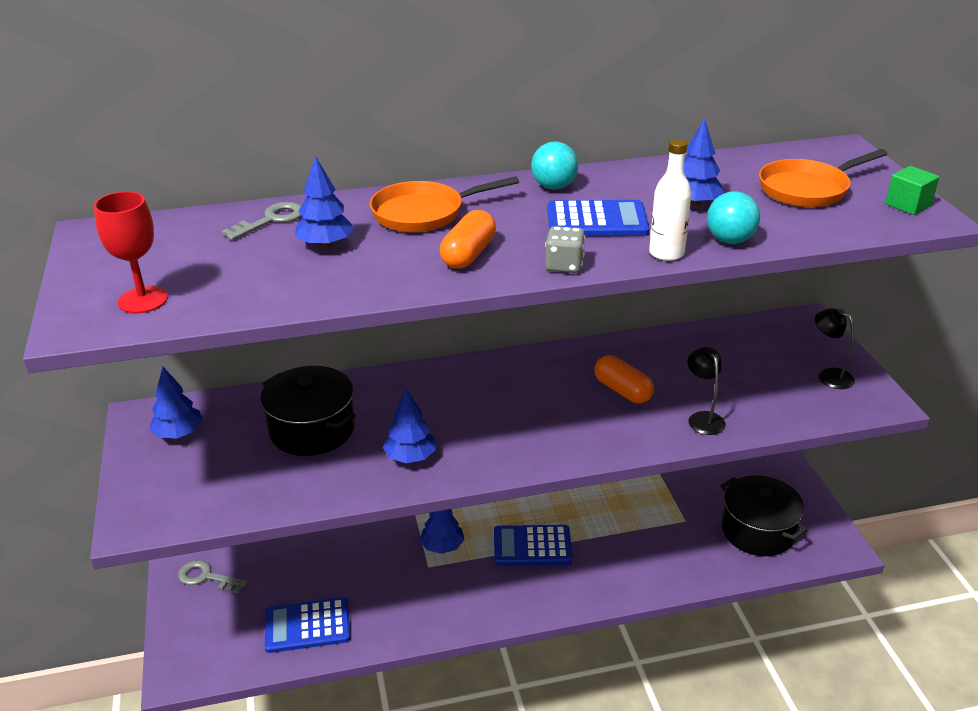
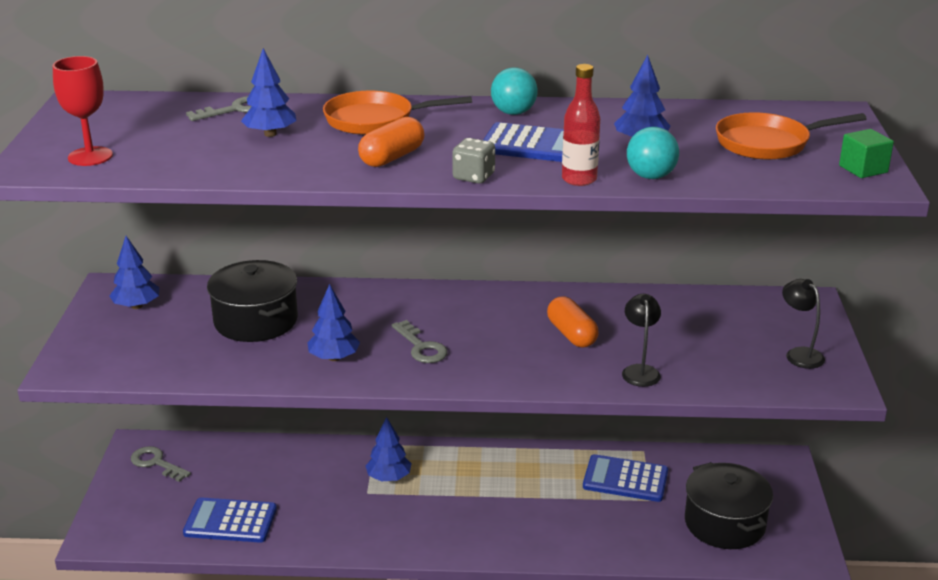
camera: 15 degrees right, 5 degrees down
blue calculator [494,525,572,566] -> blue calculator moved to [583,454,668,502]
white bottle [649,139,692,261] -> red bottle [562,64,600,186]
none -> grey key [392,320,448,363]

